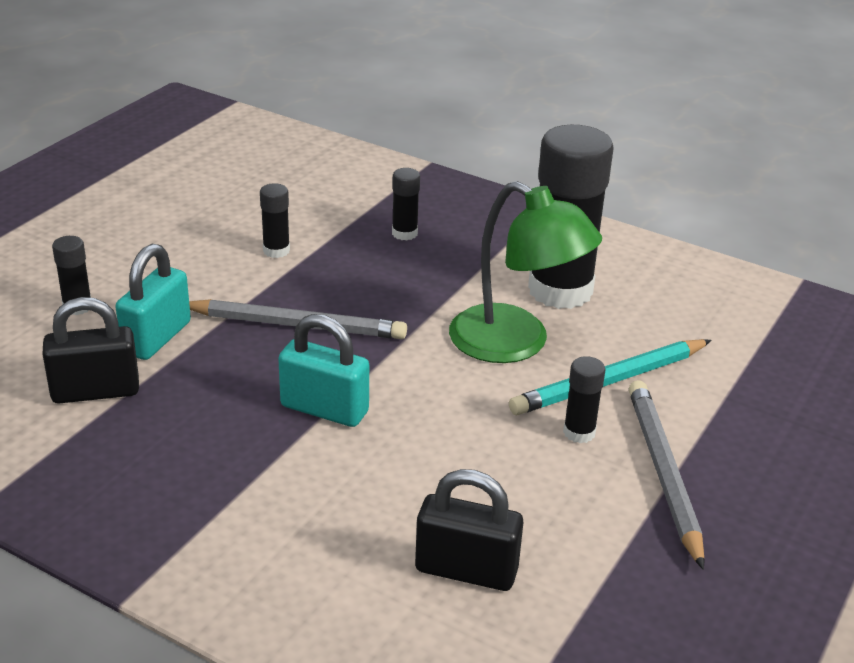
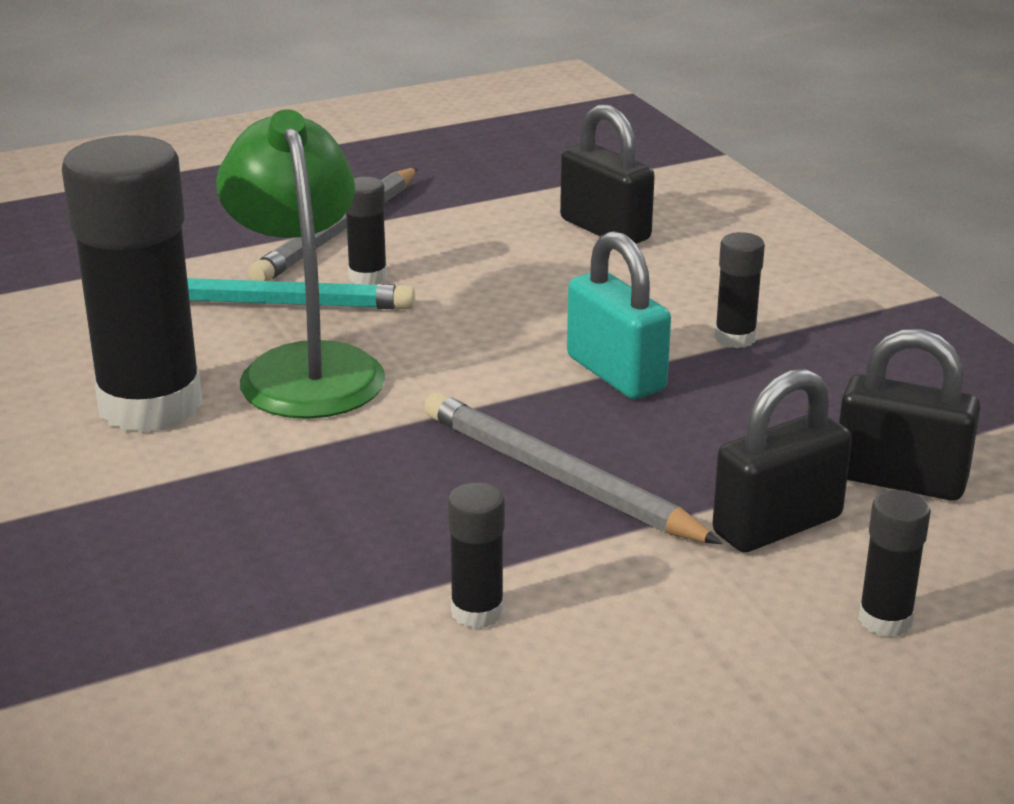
camera: 145 degrees left, 5 degrees down
turquoise padlock [115,244,191,360] -> black padlock [712,369,852,552]
black glue stick [392,168,420,240] -> black glue stick moved to [715,232,765,348]

